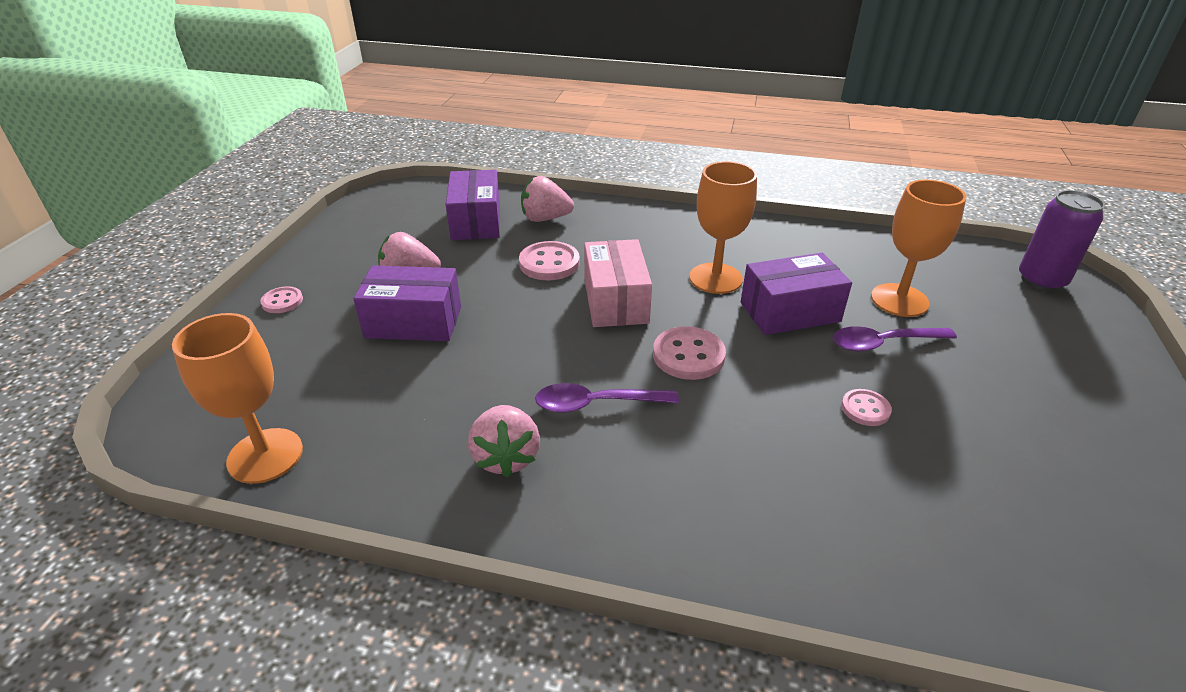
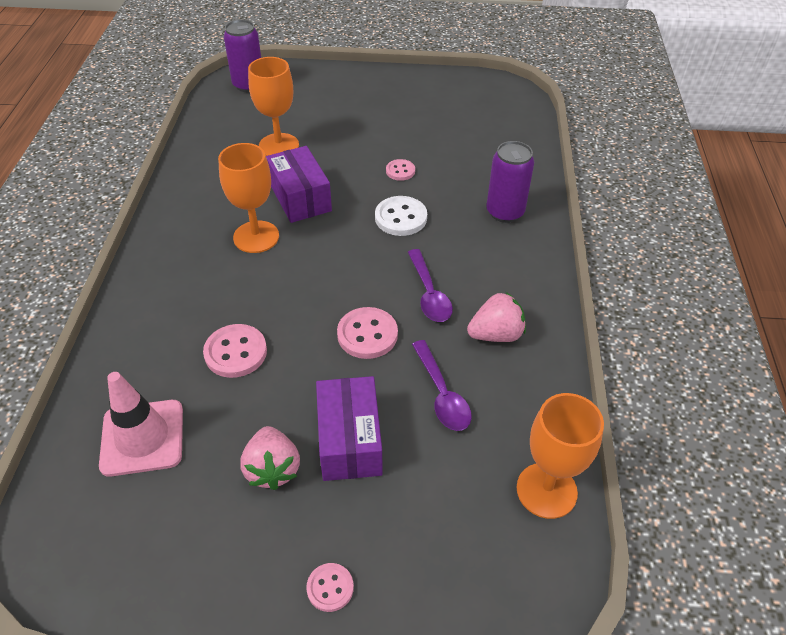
camera: 100 degrees left, 10 degrees up
purple box [446,170,500,240] -> pink traffic cone [99,372,183,477]
pink strawberry [521,176,574,222] -> none
pink box [584,239,652,327] -> none
pink button [653,326,726,380] -> pink button moved to [337,307,398,359]
purple spoon [832,326,957,352] -> purple spoon moved to [412,340,472,431]
none -> white button [375,196,427,236]
none -> purple can [486,141,534,223]

